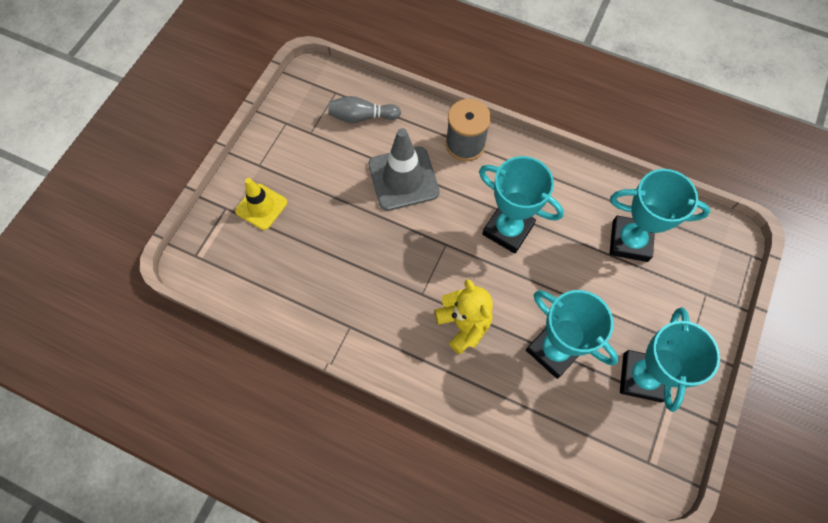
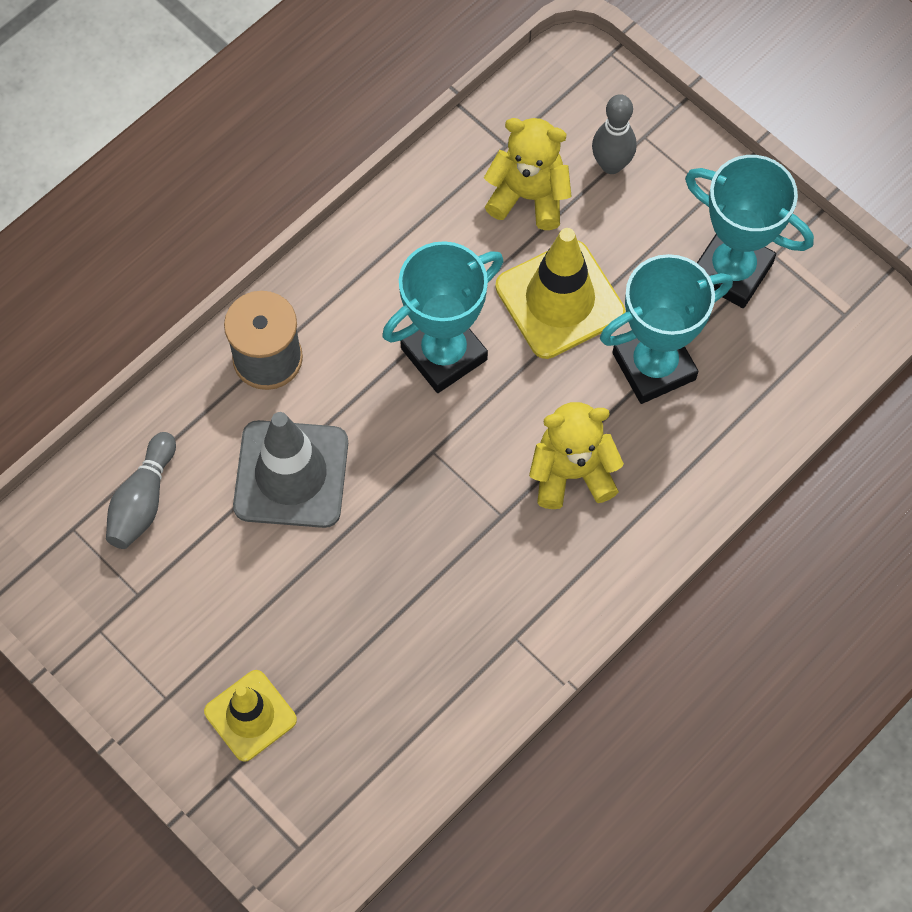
camera: 70 degrees left, 0 degrees up
turquoise trophy [610,169,710,262] -> yellow teddy bear [484,118,571,230]
none -> yellow traffic cone [495,228,625,359]
none -> grey bowling pin [592,94,637,174]

